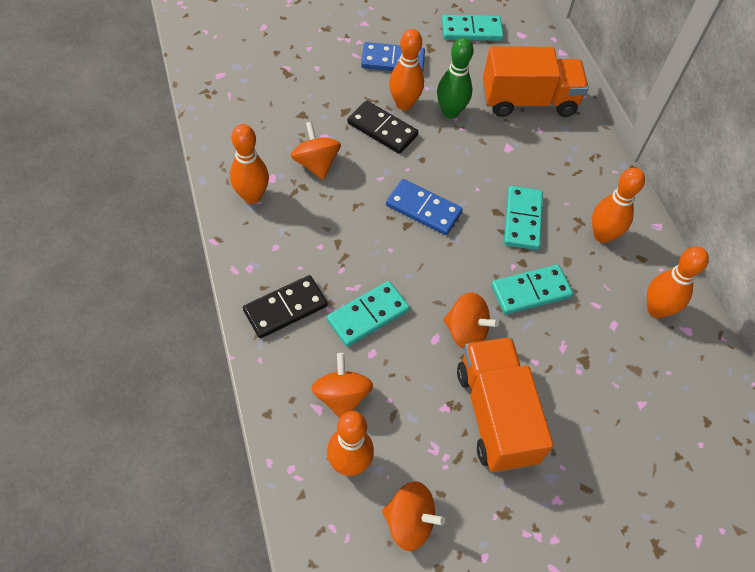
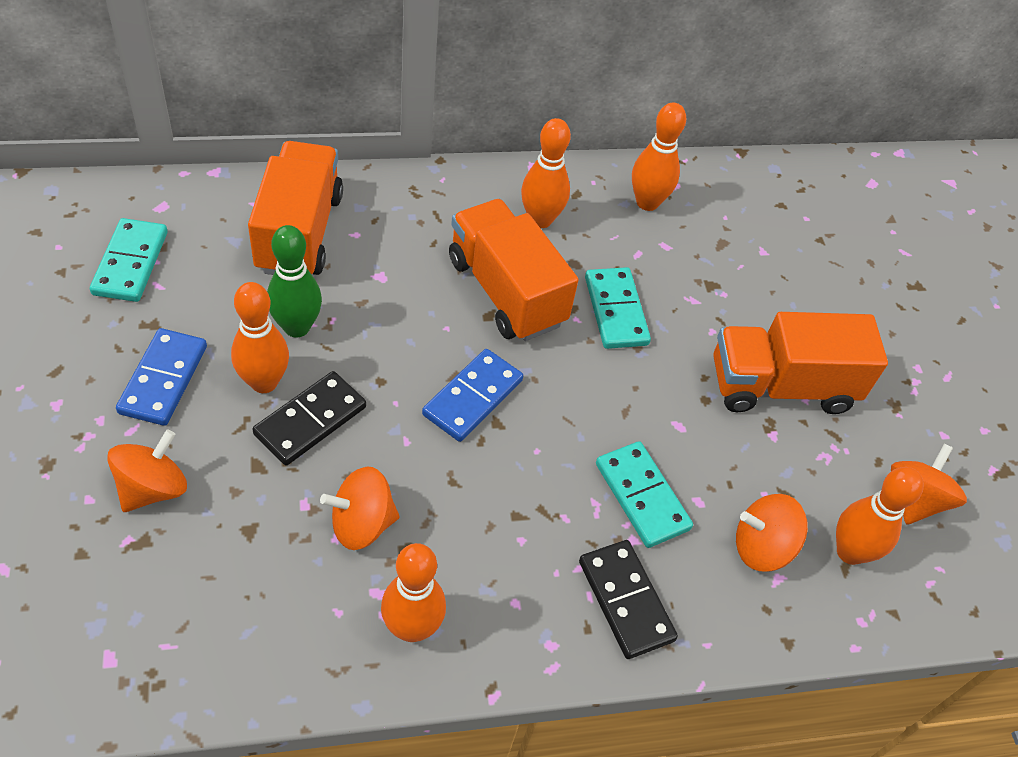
camera: 85 degrees left, 5 degrees down
orange spinning top [444,292,499,349] -> orange spinning top moved to [107,430,187,512]
turquoise domino [504,186,543,250] -> orange truck [449,199,578,341]

